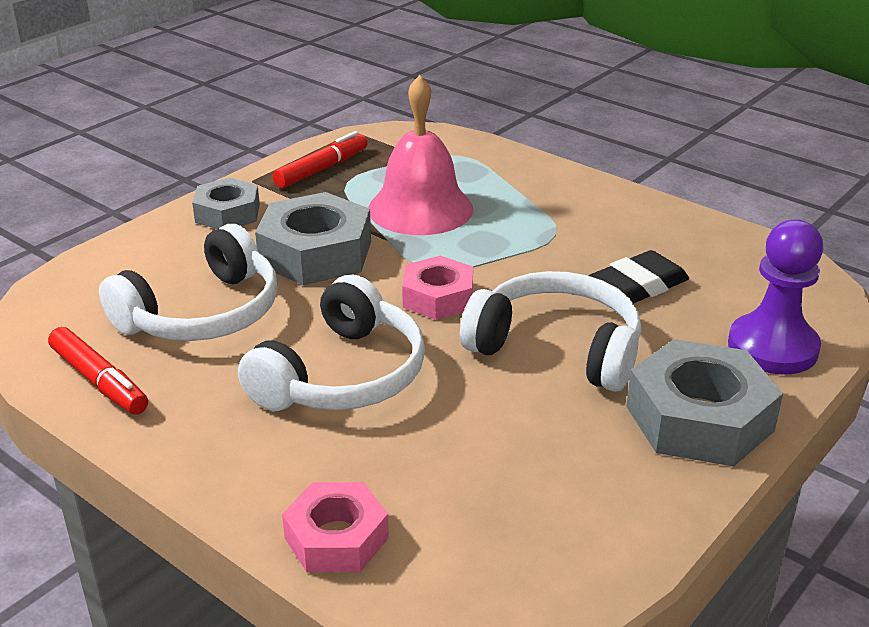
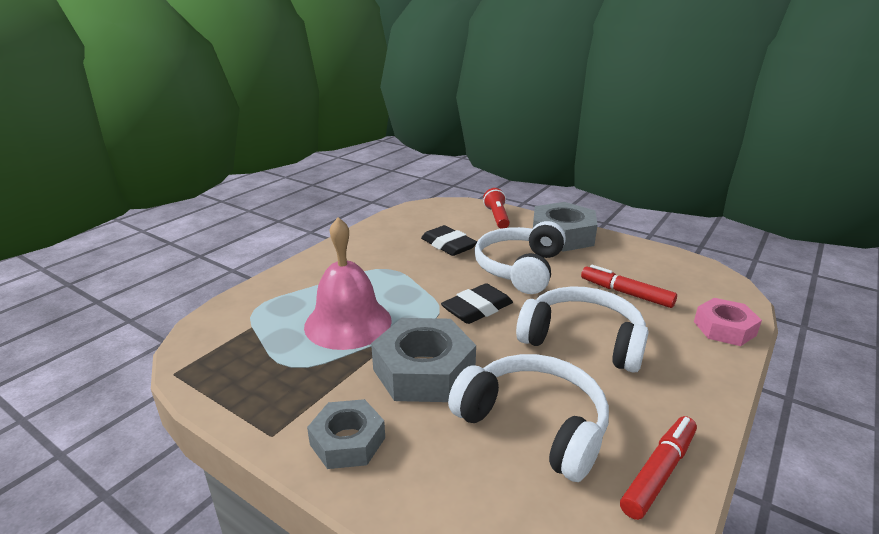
camera: 95 degrees left, 5 degrees down
red marker [273,131,368,188] -> red marker moved to [581,265,677,308]
pink nut [402,256,473,320] -> black eraser [441,283,513,324]
purple pawn [728,219,824,375] -> red flashlight [483,188,510,229]

